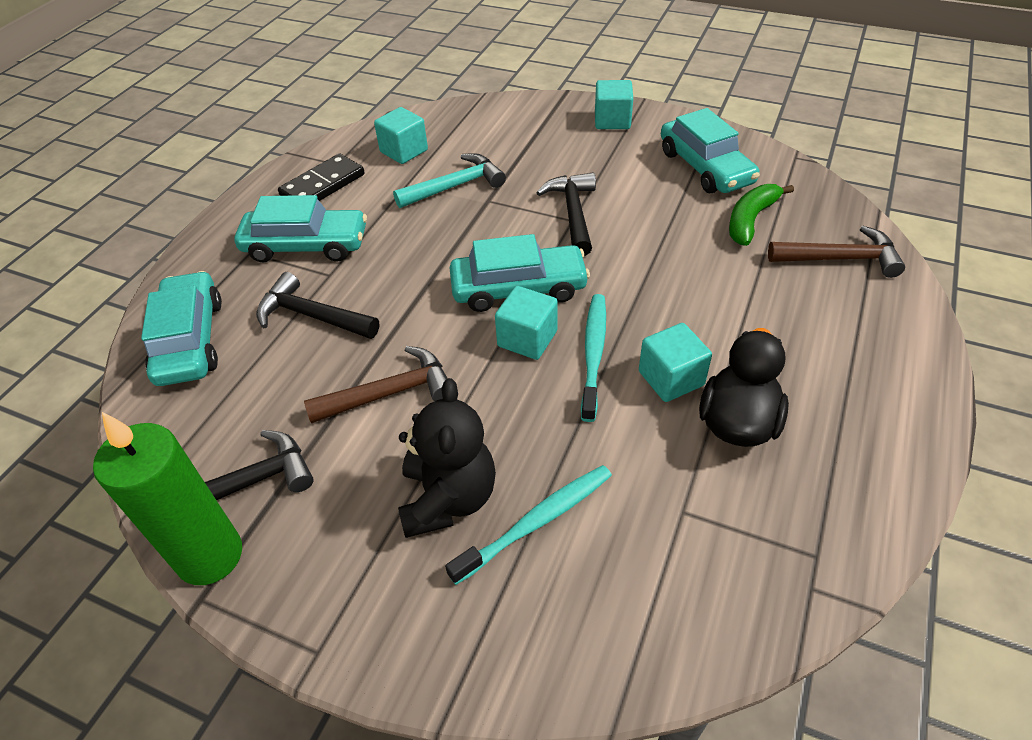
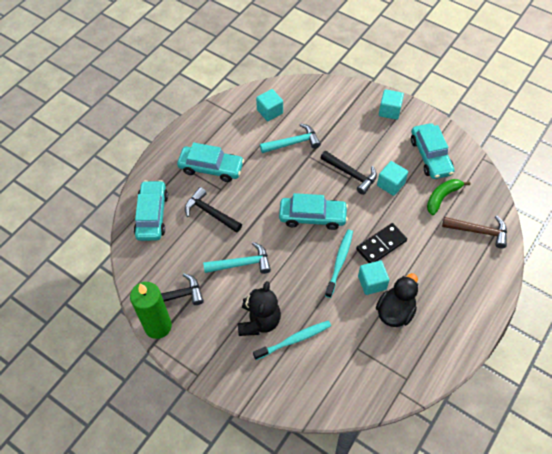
camera: 10 degrees right, 10 degrees up
black domino [278,154,365,201] -> black domino moved to [356,223,407,263]
brown hammer [304,346,447,423] -> turquoise hammer [203,242,271,274]
turquoise cube [495,286,558,360] -> turquoise cube moved to [377,161,408,196]
black hammer [536,172,596,256] -> black hammer turned 120 degrees clockwise [320,151,377,195]

